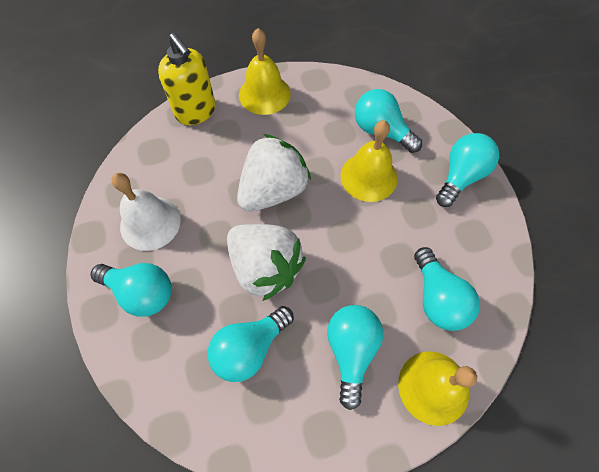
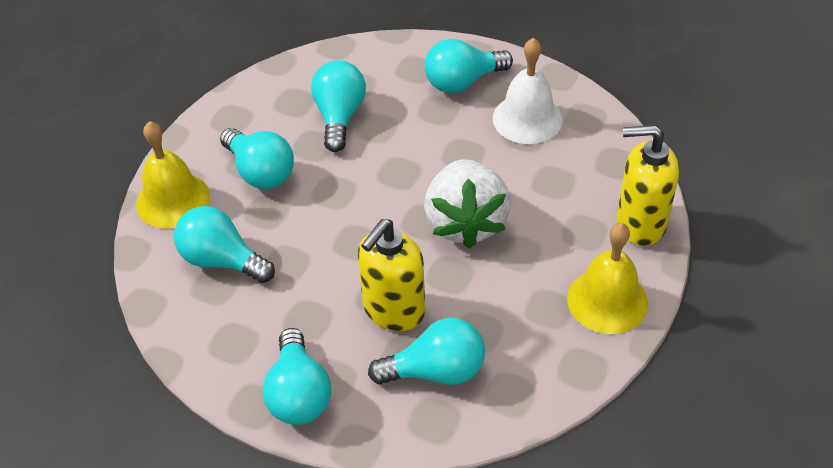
camera: 135 degrees right, 15 degrees down
white strawberry [227,224,306,301] -> none
yellow bell [340,120,398,202] -> yellow soap dispenser [358,219,425,331]

